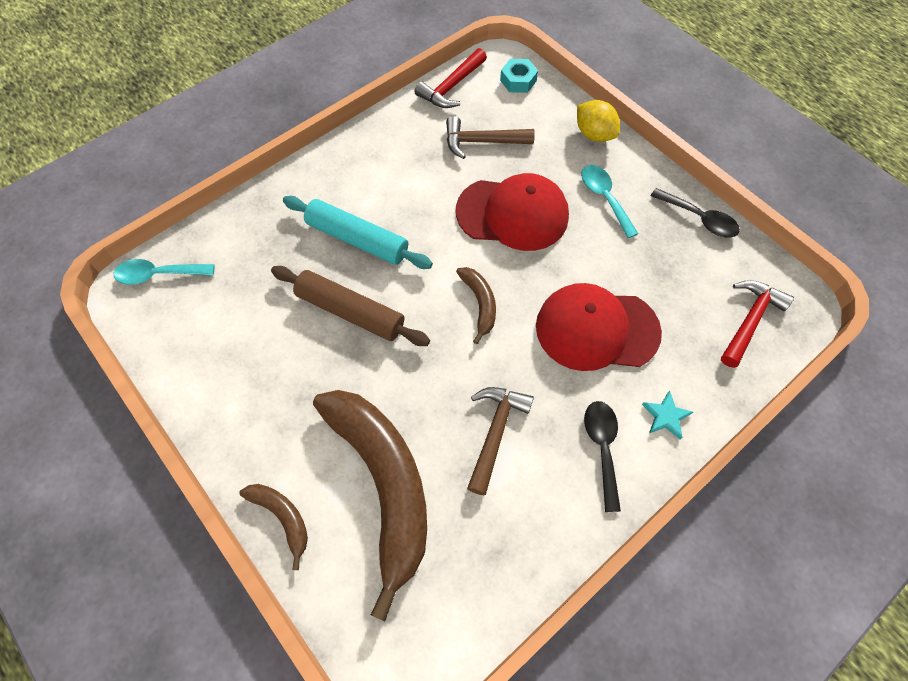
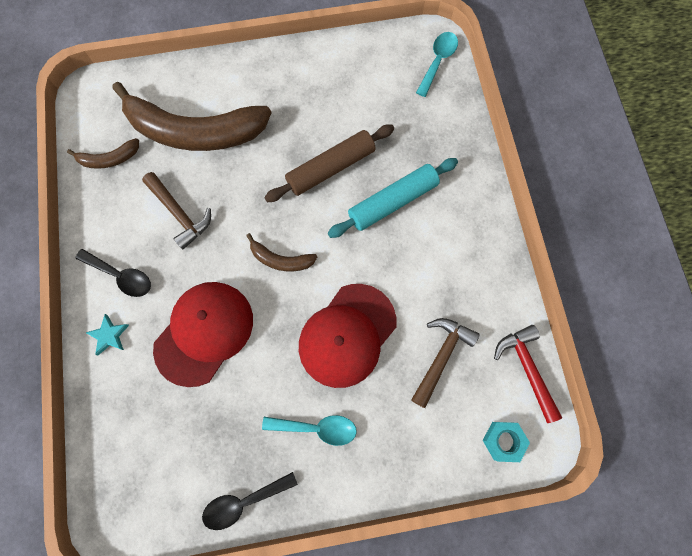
camera: 120 degrees right, 10 degrees up
brown banana [239,484,308,570] -> brown banana moved to [67,138,139,169]
yellow lemon [577,100,620,142] -> none
red hammer [721,280,794,368] -> none

